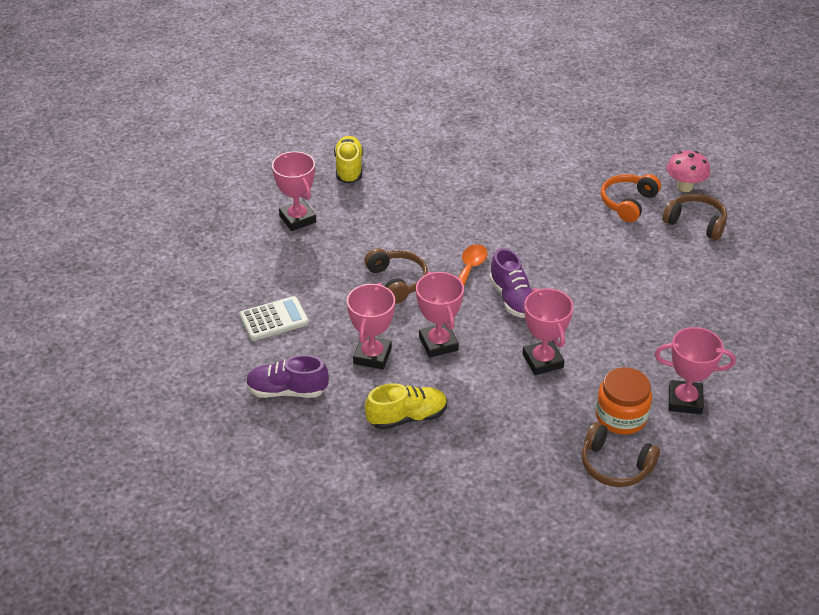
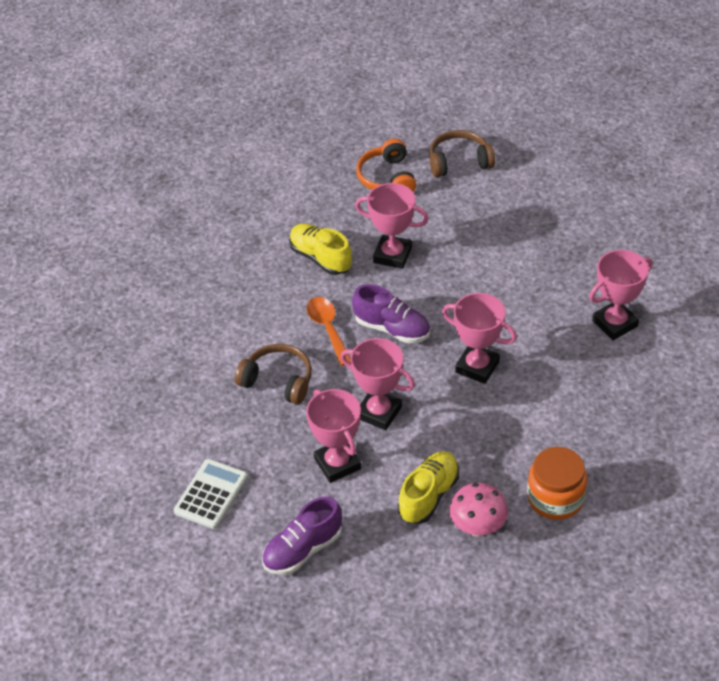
camera: 40 degrees left, 5 degrees up
pink trophy [272,151,316,231] -> pink trophy moved to [355,183,429,269]
yellow shoe [334,136,363,183] -> yellow shoe moved to [289,223,352,275]
brown headphones [582,422,660,487] -> none
orange jar [596,367,652,435] -> orange jar moved to [527,447,587,520]
pink mushroom [667,151,710,192] -> pink mushroom moved to [449,483,508,536]

